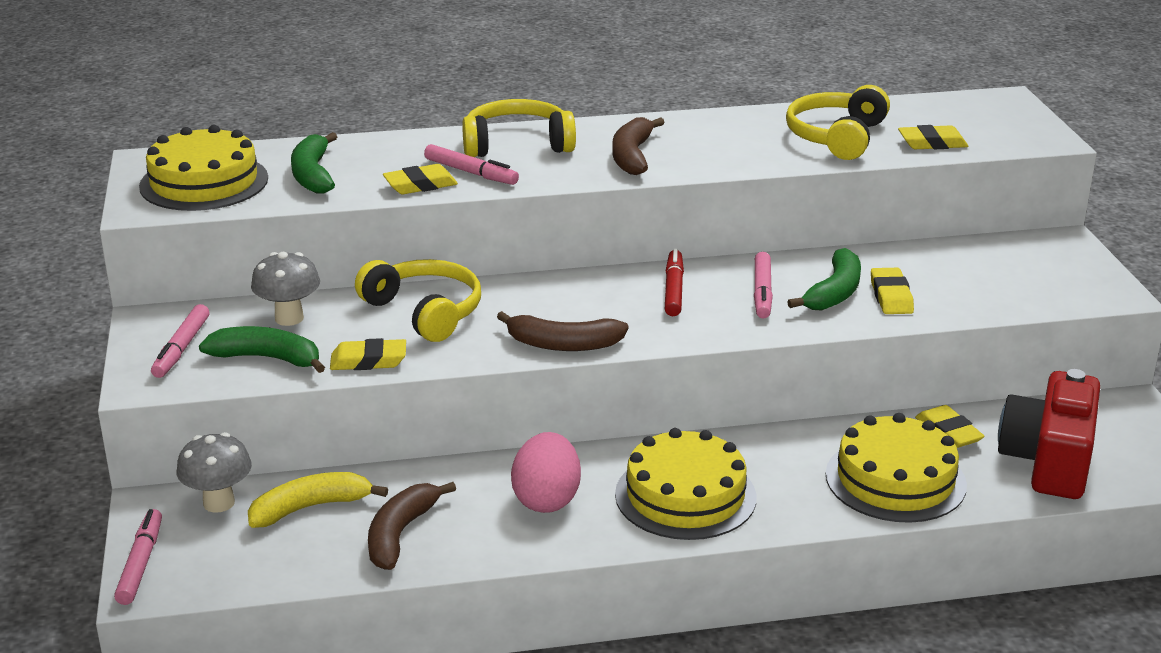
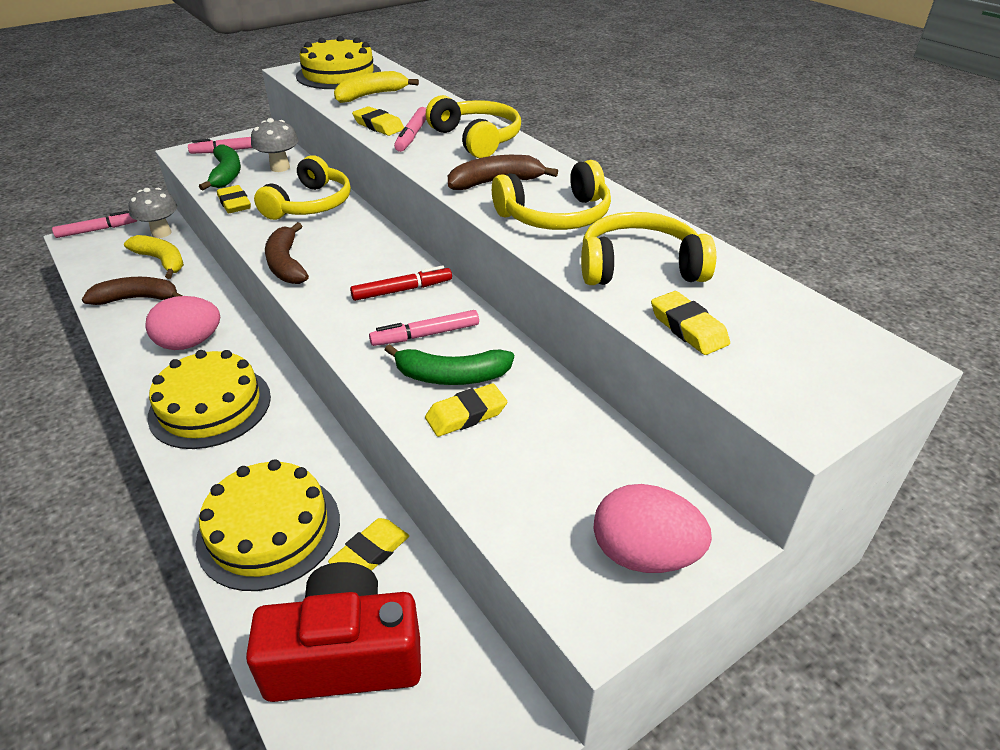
camera: 65 degrees right, 10 degrees up
green banana [291,132,337,194] -> yellow banana [334,71,419,103]
none -> yellow headphones [492,160,611,230]
none -> pink egg [594,484,712,573]

